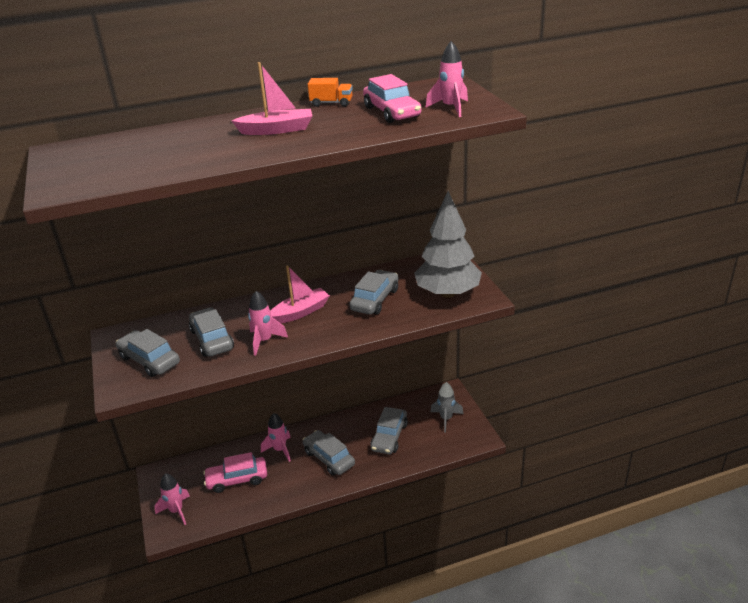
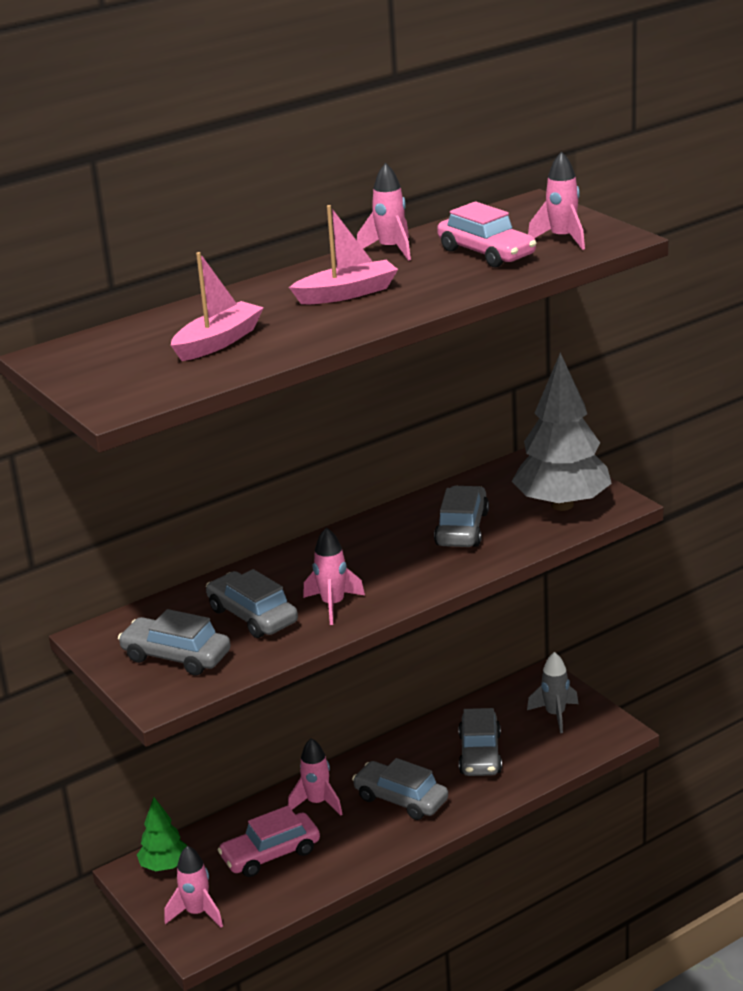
camera: 15 degrees left, 5 degrees down
pink boat [270,266,330,323] -> pink boat moved to [171,252,264,361]
orange truck [308,78,353,107] -> pink rocket [357,163,411,261]
none -> green tree [137,797,187,871]

